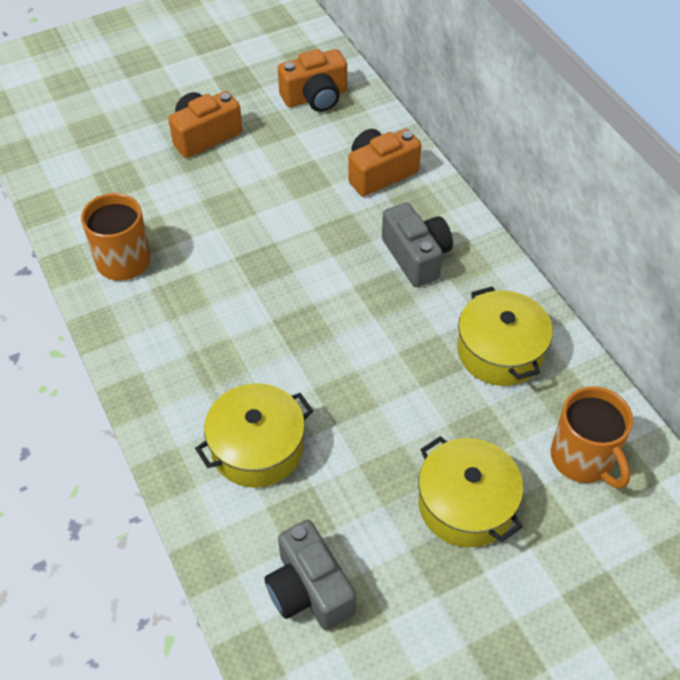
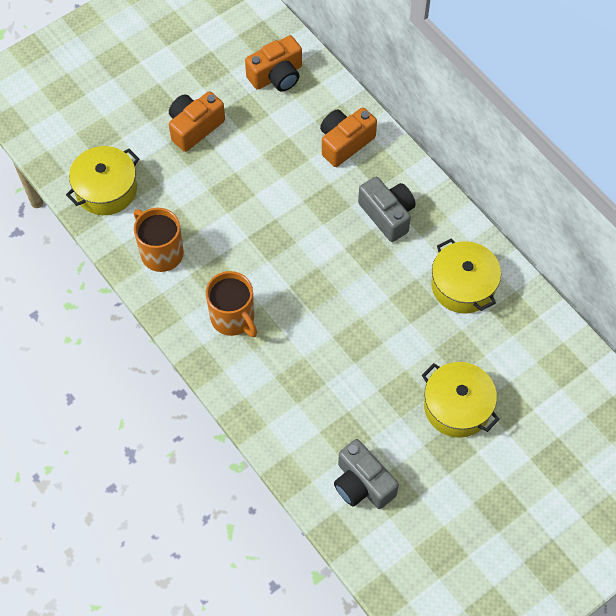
camera: 10 degrees left, 10 degrees up
yellow pot [195,383,313,488] -> yellow pot moved to [66,146,139,215]
orange mug [551,386,633,489] -> orange mug moved to [206,271,257,337]

